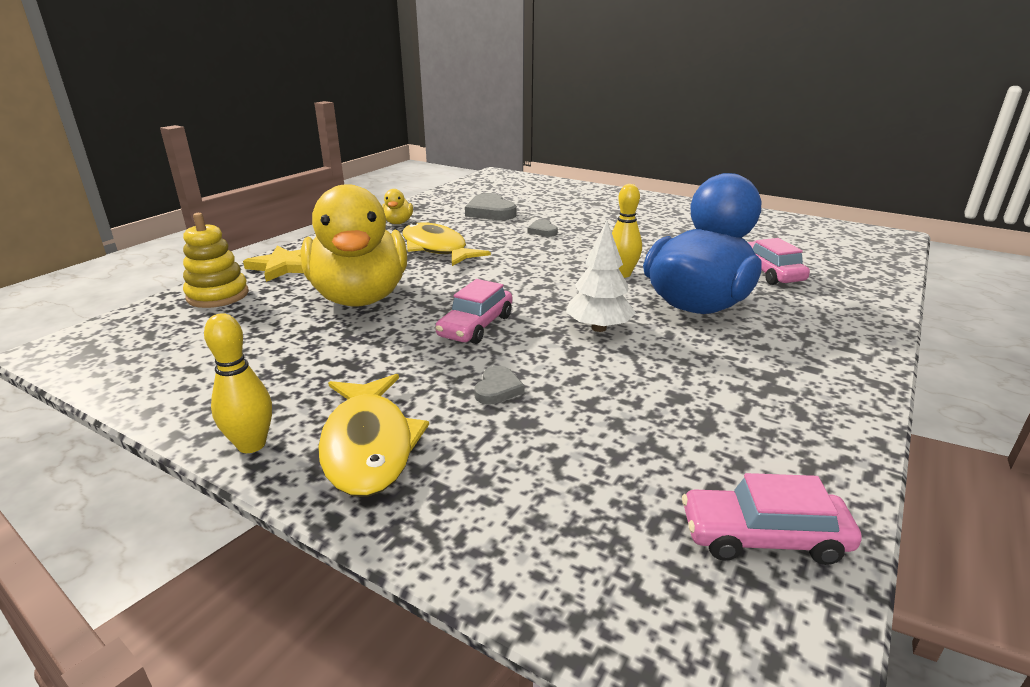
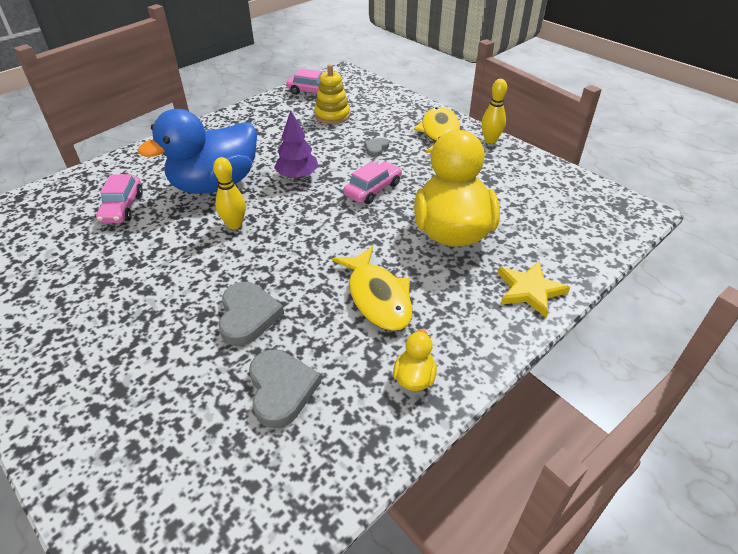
camera: 165 degrees left, 15 degrees up
yellow stacking toy [183,213,249,308] -> yellow stacking toy moved to [314,64,350,124]
grey heart [527,220,558,237] -> grey heart [218,282,284,346], size x1.84
white tree [566,221,636,332] -> purple tree [274,110,319,179]

